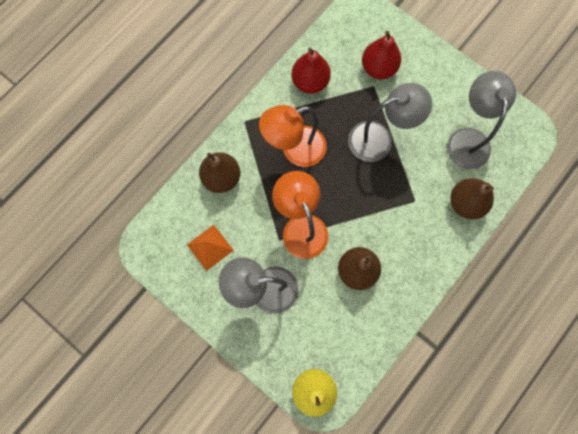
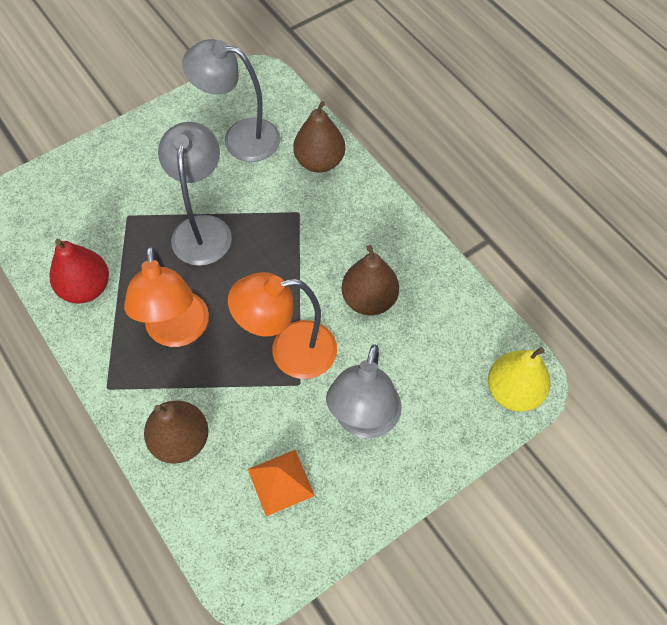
camera: 75 degrees left, 15 degrees down
red pear [362,31,401,79] -> none

